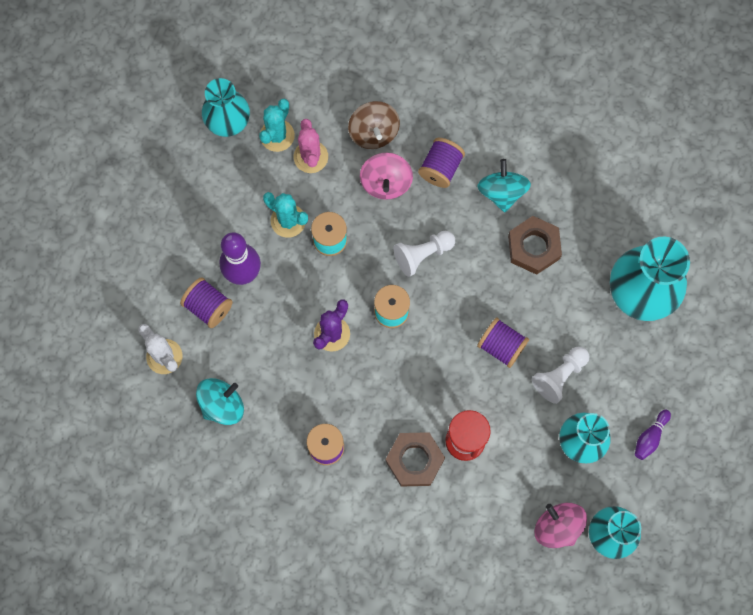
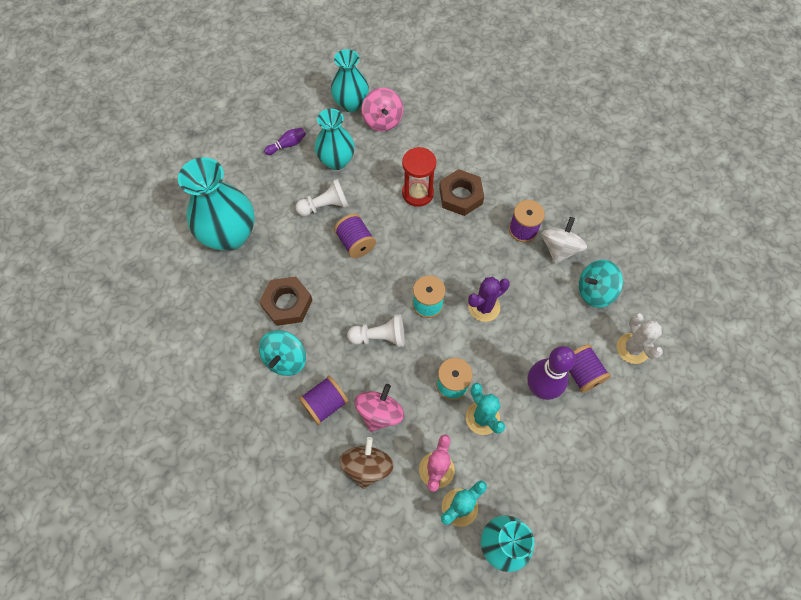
camera: 155 degrees left, 10 degrees down
none -> white spinning top [542,217,587,264]

